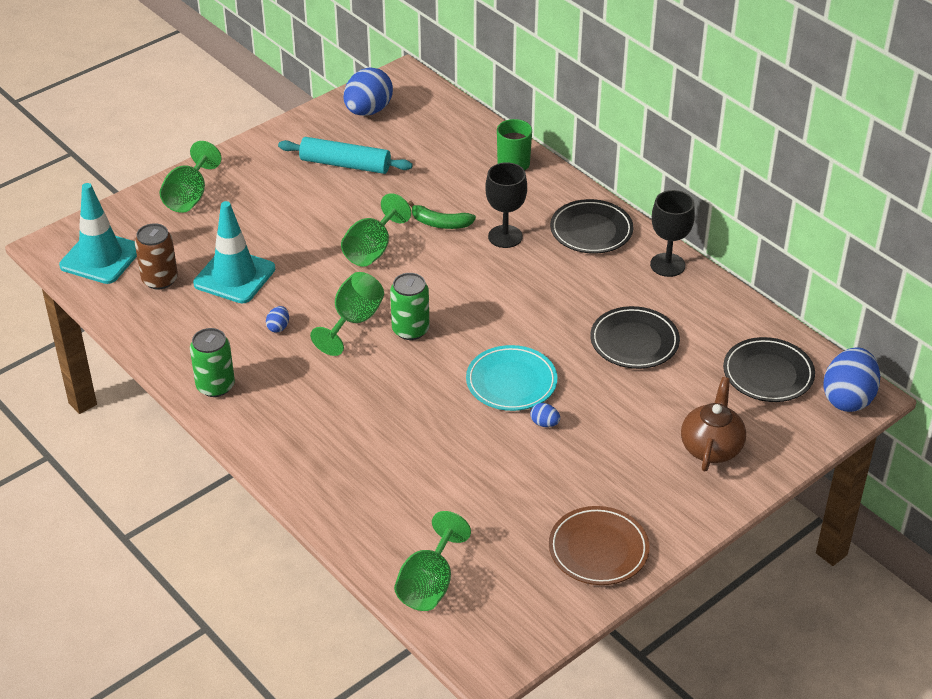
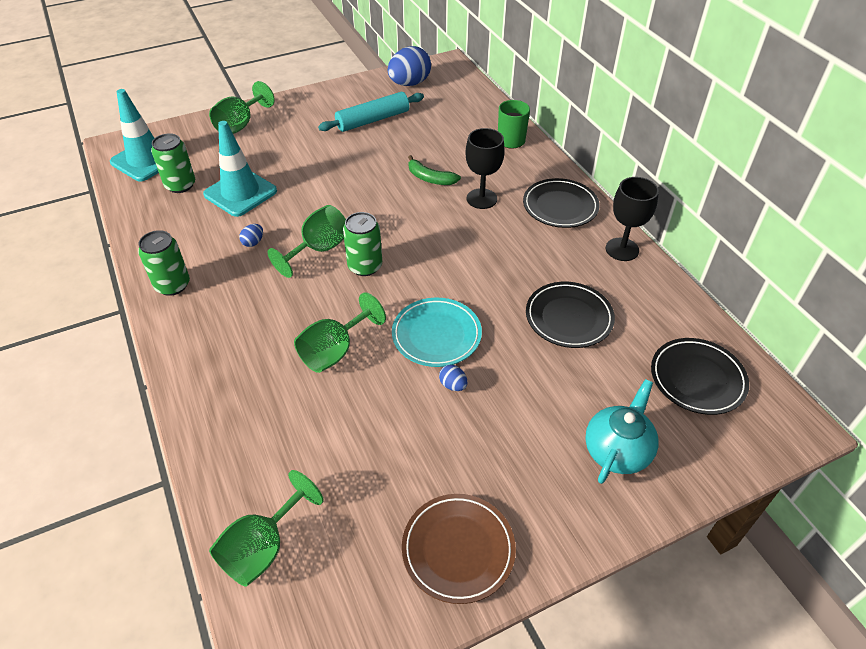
camera: 15 degrees right, 5 degrees up
brown can [135,223,178,290] -> green can [151,133,195,193]
turquoise rolling pin [278,137,413,174] -> turquoise rolling pin turned 60 degrees counterclockwise [318,92,424,132]
green goblet [341,193,411,267] -> green goblet moved to [294,292,386,373]
brown teapot [681,377,746,472] -> turquoise teapot [585,379,659,484]
blue egg [823,347,880,412] -> none

